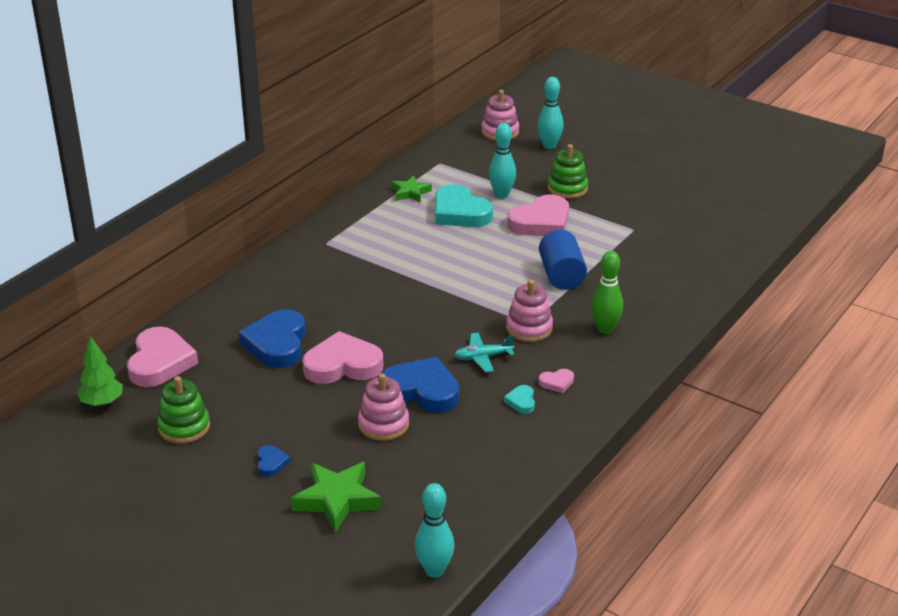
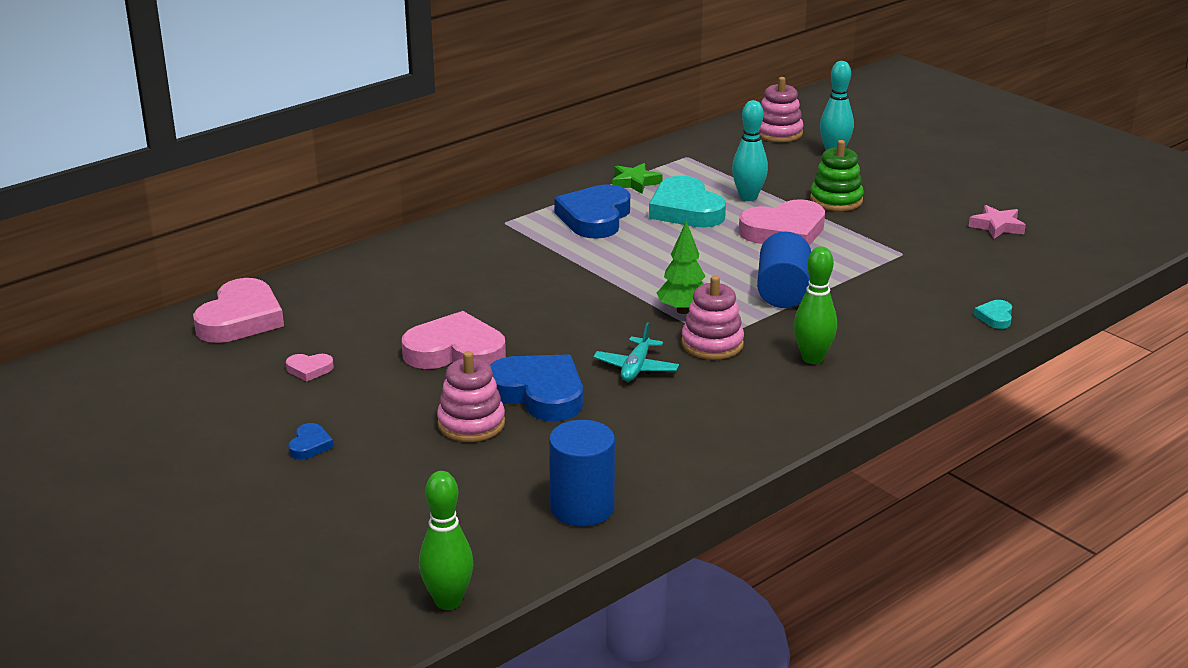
camera: 15 degrees right, 5 degrees down
green tree [77,336,123,407] -> green tree moved to [657,221,706,314]
green stacking toy [157,376,210,444] -> none
blue heart [239,309,306,368] -> blue heart moved to [554,184,630,239]
green star [291,462,381,533] -> none
turquoise bowling pin [415,483,455,578] -> green bowling pin [419,471,474,610]
turquoise plane [455,333,514,372] -> turquoise plane turned 75 degrees counterclockwise [593,322,679,381]
turquoise heart [504,385,535,414] -> turquoise heart moved to [974,300,1012,329]
pink heart [539,369,574,393] -> pink heart moved to [286,354,334,382]
none -> blue cylinder [549,420,615,526]
none -> pink star [969,205,1026,239]

